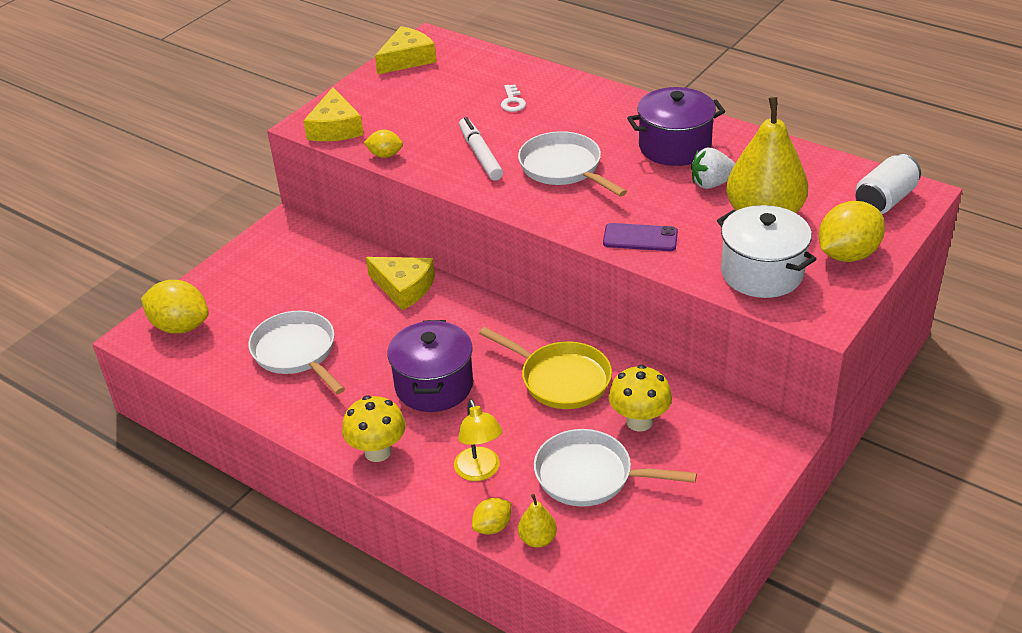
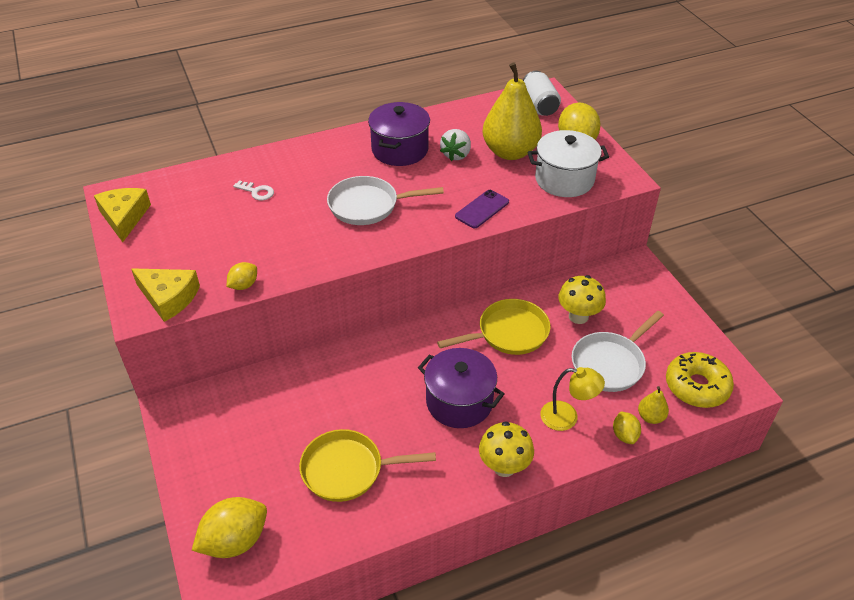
camera: 60 degrees left, 5 degrees up
white pan [248,311,345,394] -> yellow pan [299,429,436,502]
yellow cheese [366,257,435,310] -> none
white marker [459,117,503,181] -> none
none -> yellow donut [666,352,734,408]

